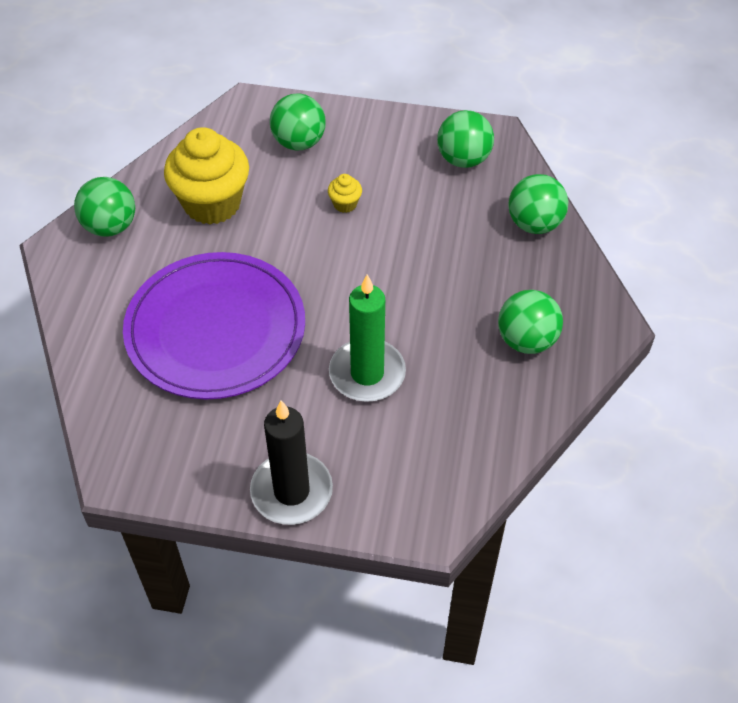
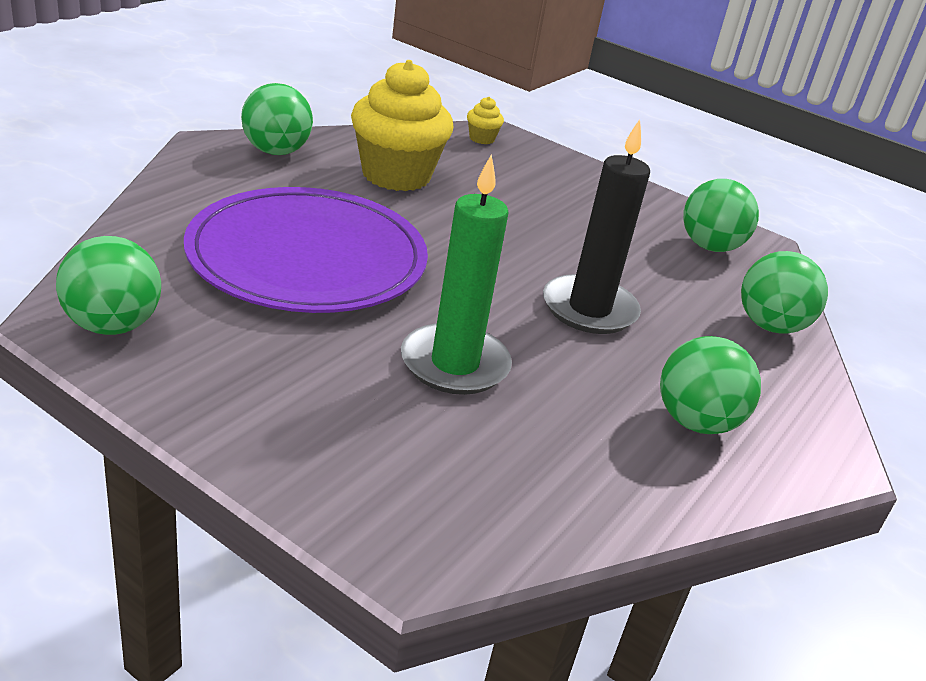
camera: 20 degrees right, 20 degrees down
black candle [250,400,333,525] -> black candle moved to [543,119,650,334]
green ball [270,93,326,151] -> green ball moved to [56,236,161,335]
yellow cupcake [328,174,362,213] -> yellow cupcake moved to [467,97,504,144]

